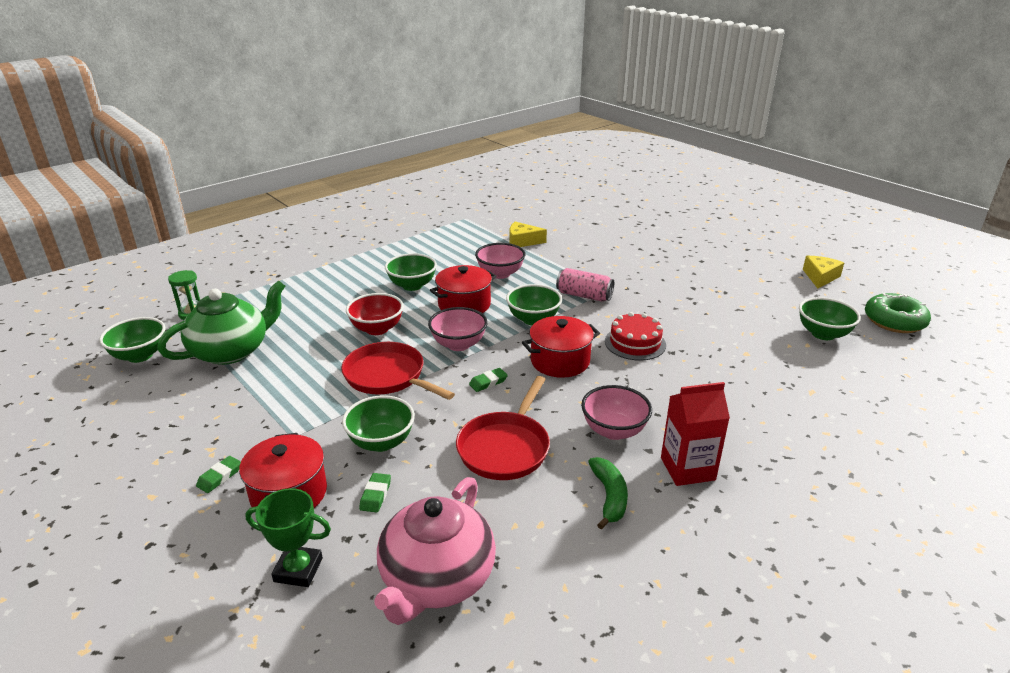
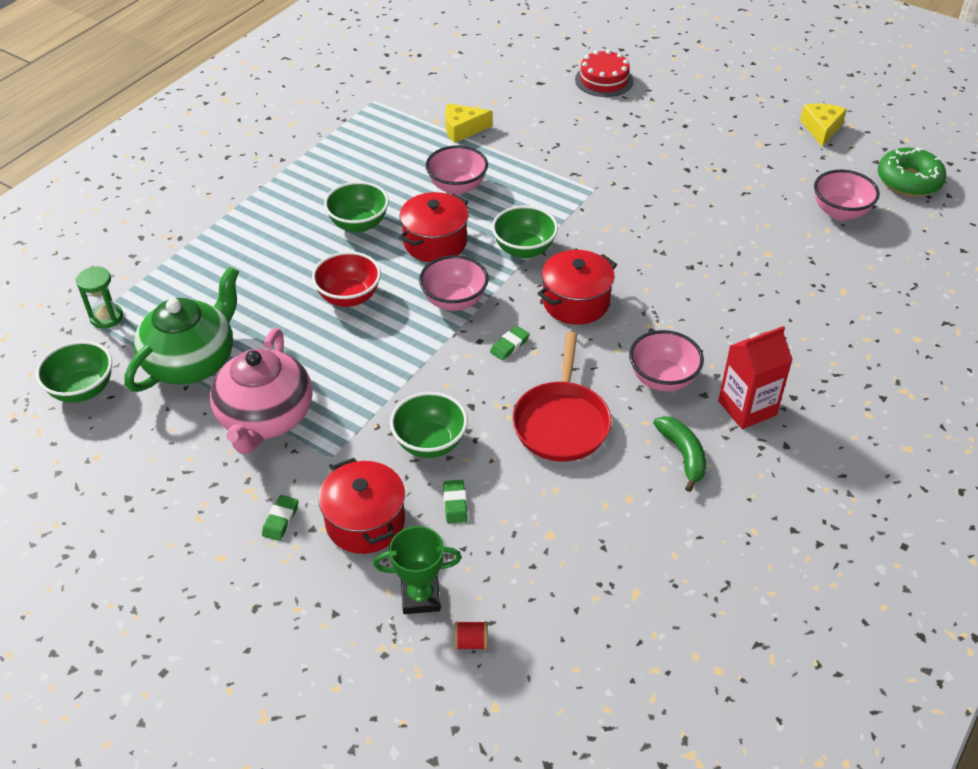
camera: 15 degrees left, 15 degrees up
red pan [341,342,455,400] -> none
pink teapot [374,477,496,625] -> pink teapot moved to [210,328,313,454]
pink can [556,268,614,301] -> none
red cake [605,312,666,361] -> red cake moved to [575,49,633,97]
green bowl [799,297,861,340] -> pink bowl [814,170,880,220]
none -> red spool [454,621,488,650]

